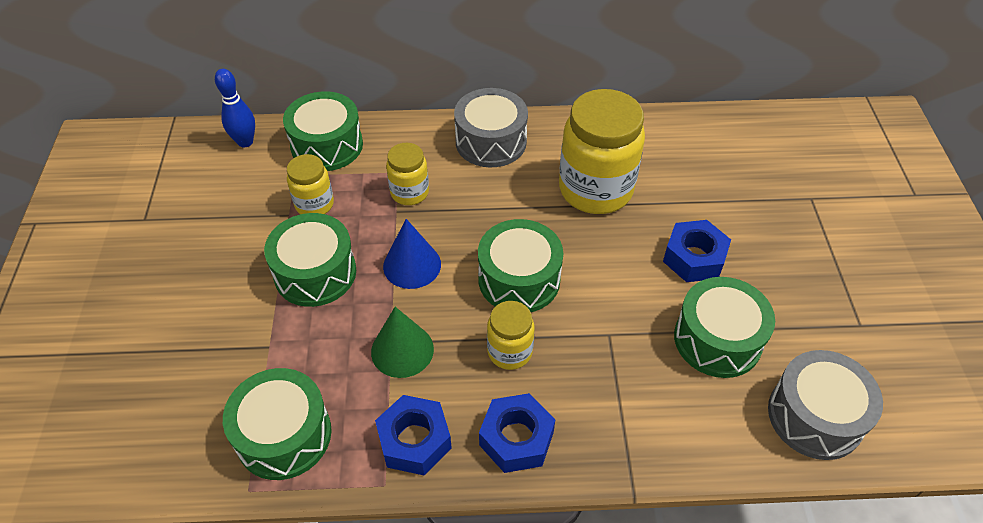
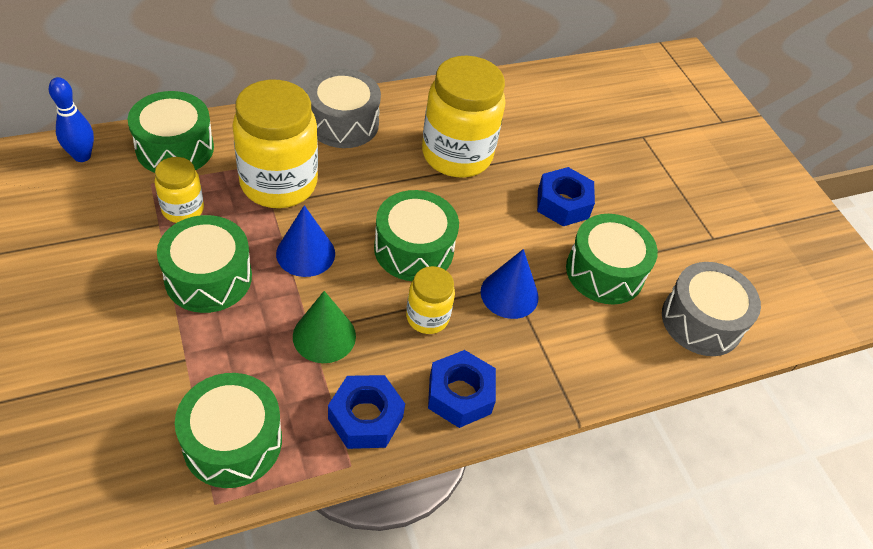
camera: 25 degrees left, 0 degrees up
yellow jar [386,143,429,205] -> yellow jar [232,80,318,208], size x1.93
none -> blue cone [481,249,539,319]

